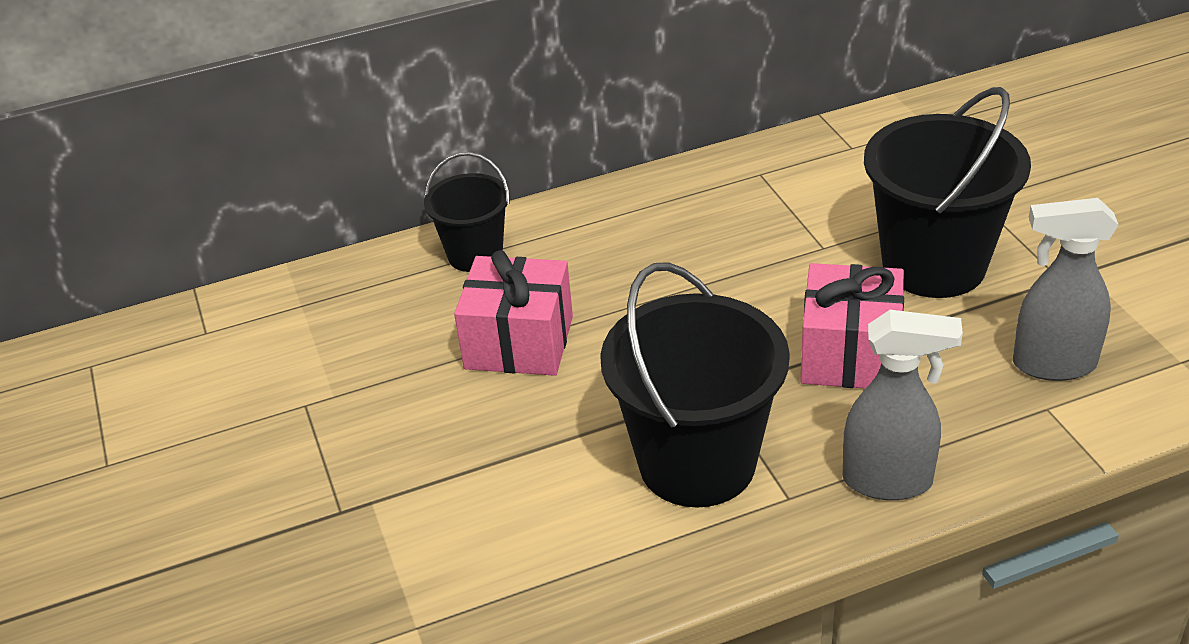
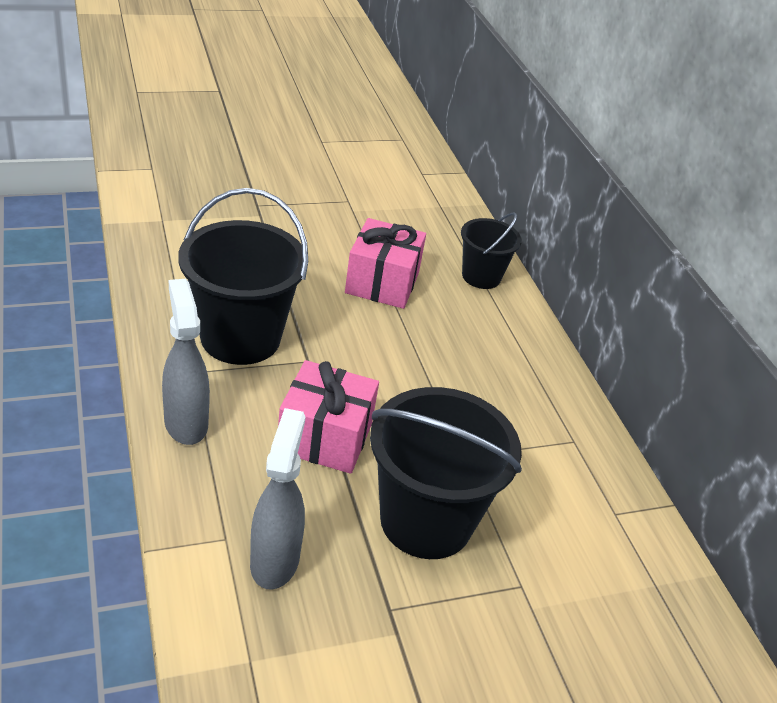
camera: 85 degrees right, 0 degrees up
grey spray bottle [843,310,963,500] -> grey spray bottle turned 150 degrees clockwise [162,279,210,445]

